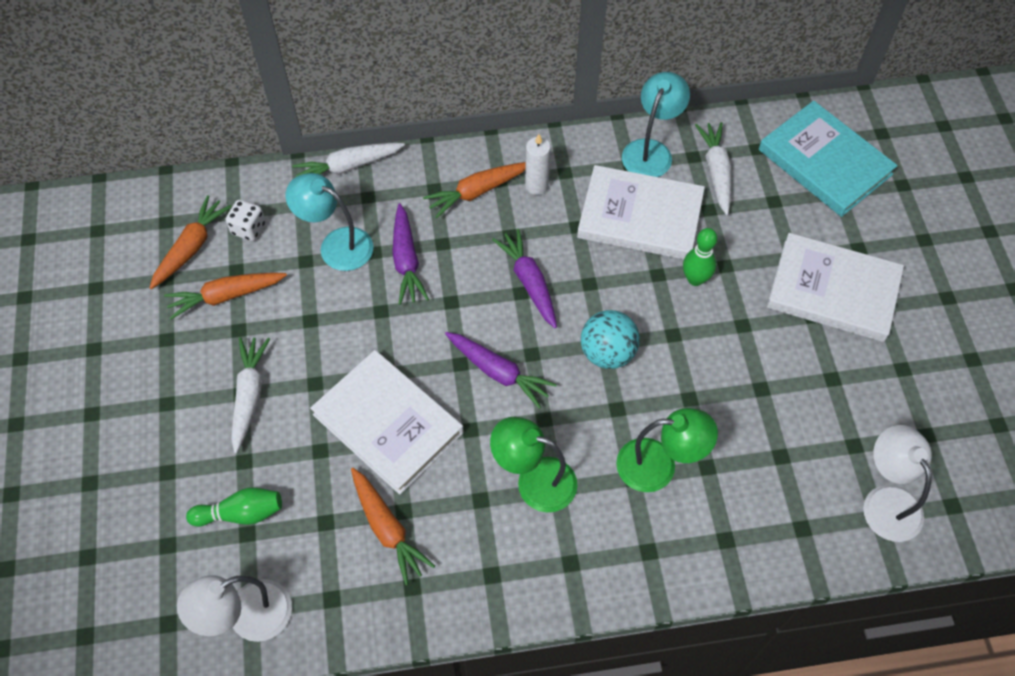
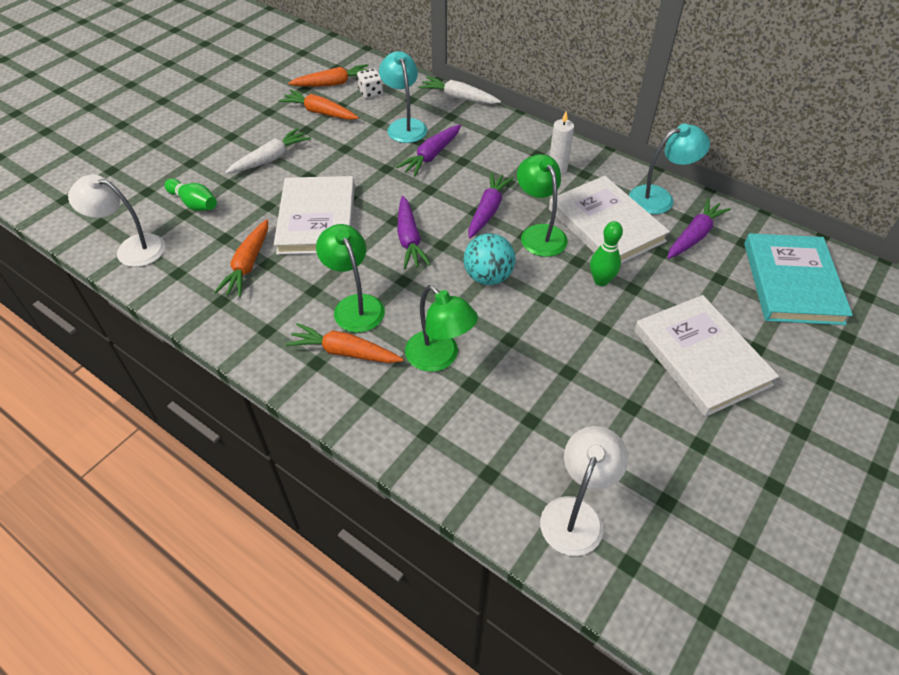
camera: 45 degrees right, 10 degrees down
orange carrot [423,162,526,218] -> orange carrot moved to [286,323,403,363]
white carrot [695,122,731,215] -> purple carrot [667,198,731,259]
none -> green lamp [517,154,568,257]

